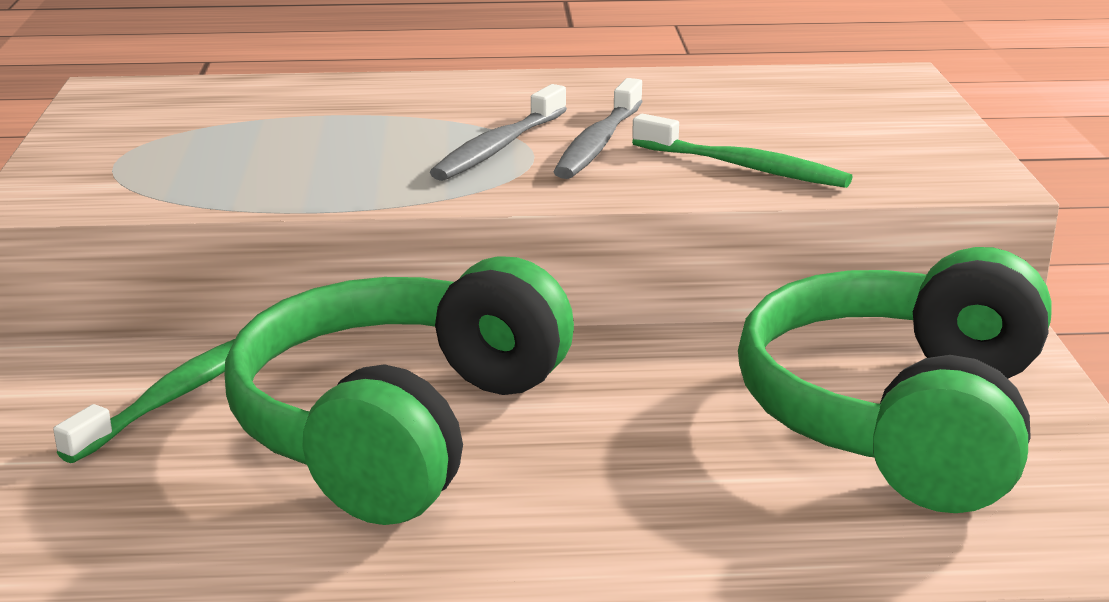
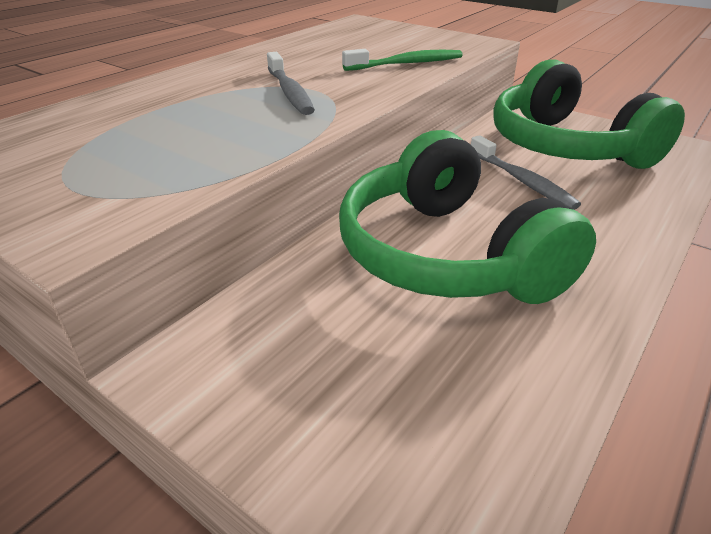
camera: 50 degrees left, 10 degrees up
green toothbrush [53,339,235,463] -> none
grey toothbrush [553,78,643,179] -> grey toothbrush moved to [471,135,581,210]

